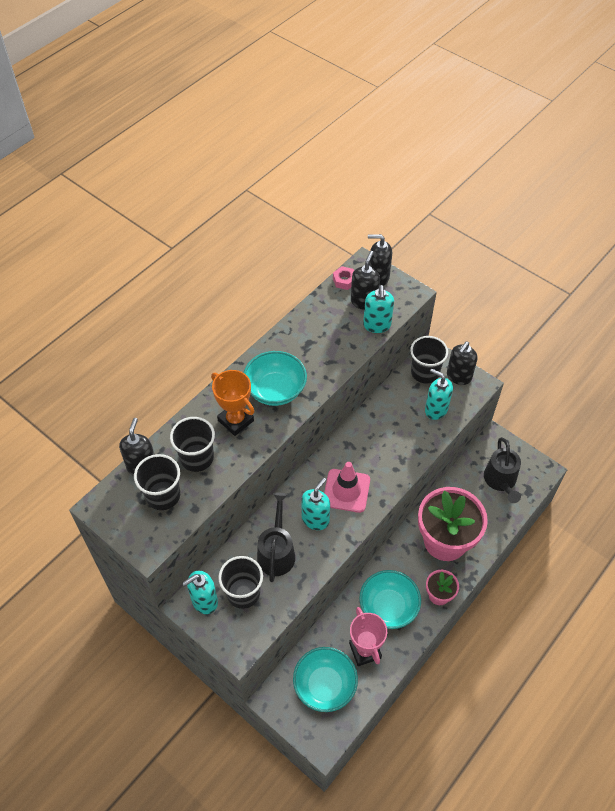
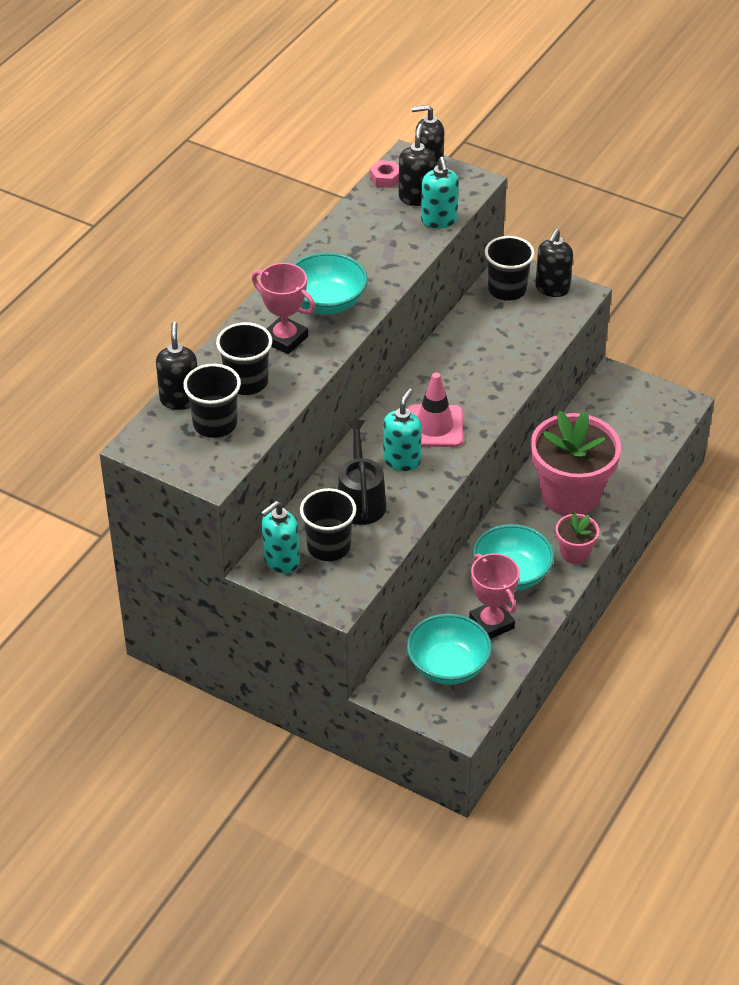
camera: 10 degrees left, 10 degrees down
orange trophy [211,370,254,436] -> pink trophy [252,263,315,354]
turquoise soap dispenser [425,369,453,420] -> none
black watering can [484,437,521,503] -> none

